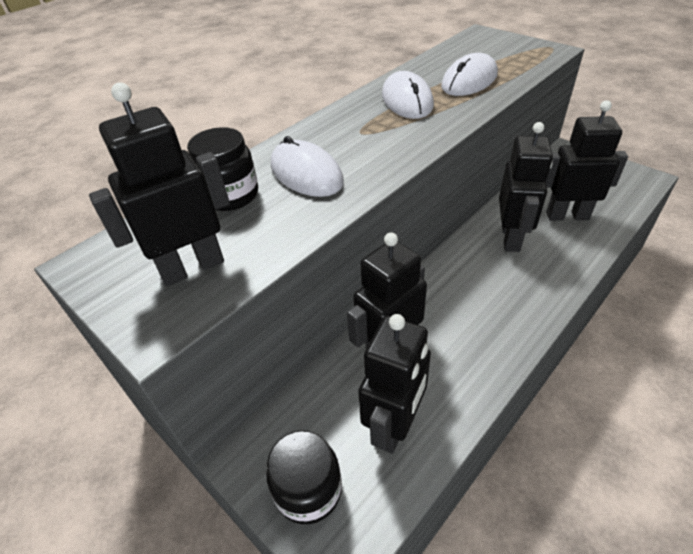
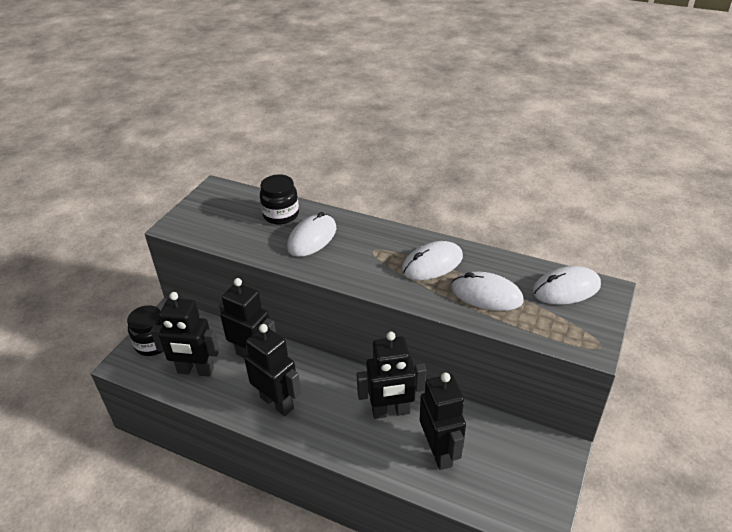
camera: 70 degrees right, 5 degrees down
black robot [89,82,230,286] -> black robot moved to [244,324,301,416]
none -> white mouse [532,266,601,305]

